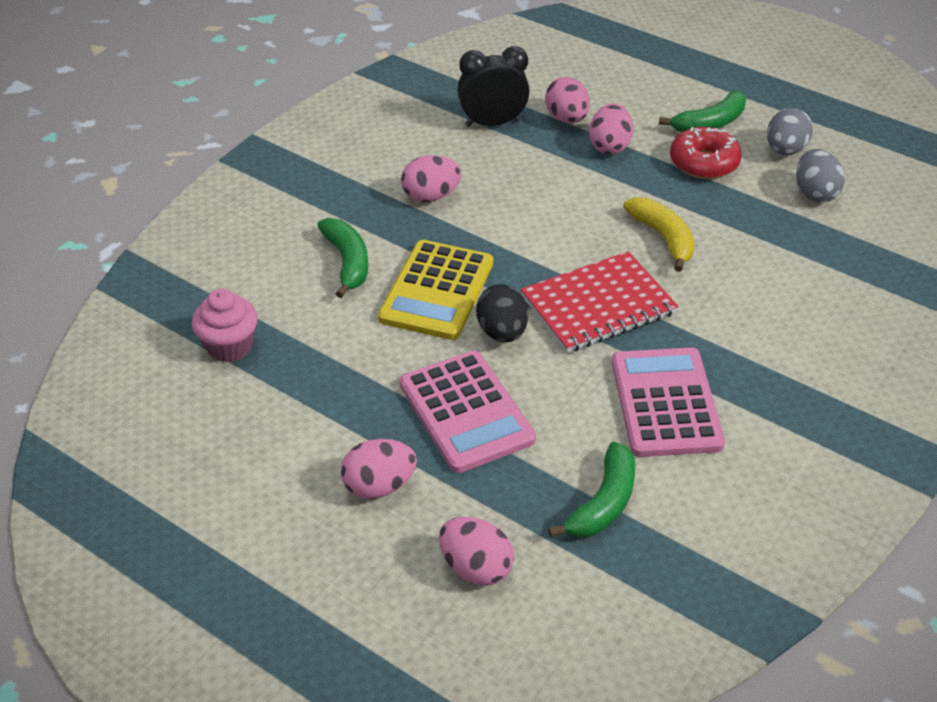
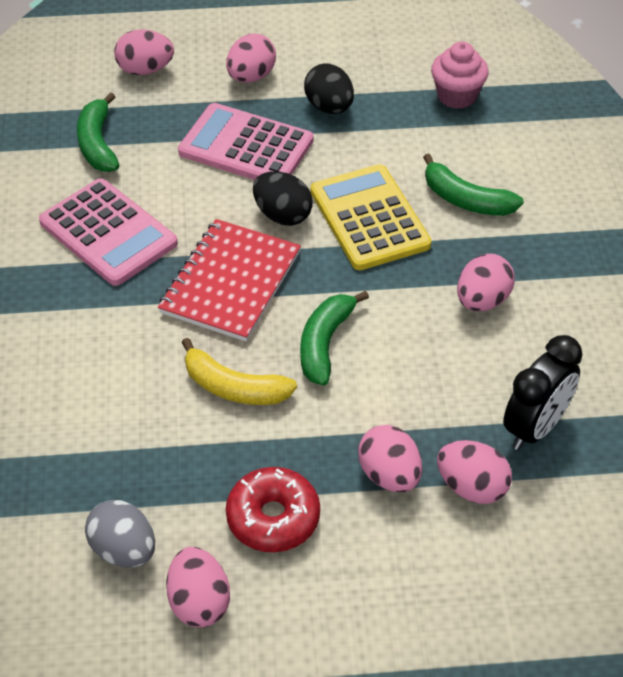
camera: 140 degrees right, 5 degrees up
green banana [659,91,746,132] -> green banana moved to [300,291,369,386]
grey egg [767,108,813,155] -> pink egg [166,547,230,627]
none -> black egg [304,64,354,114]

